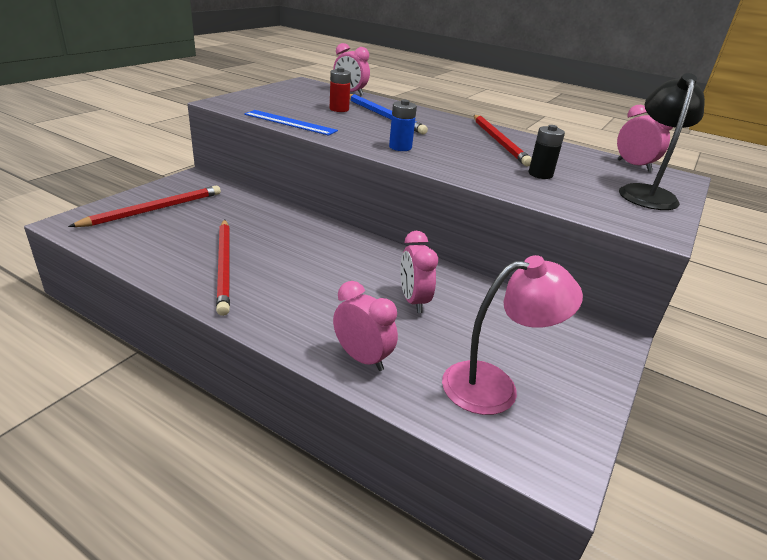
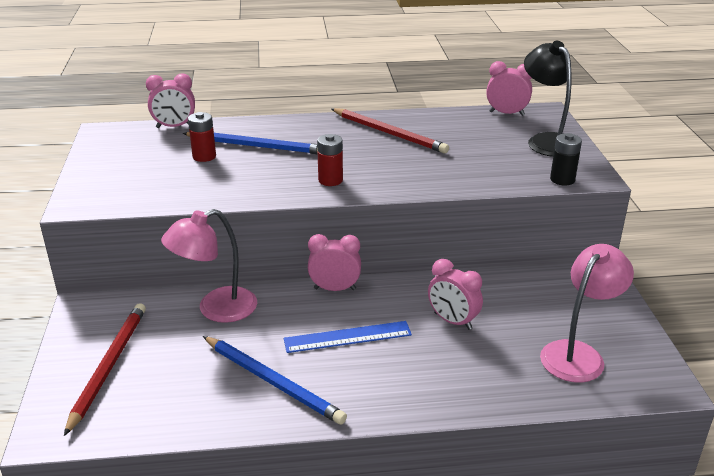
camera: 35 degrees left, 0 degrees up
red pencil [216,219,230,316] -> blue pencil [203,336,347,425]
blue ruler [244,110,338,136] -> blue ruler moved to [284,321,412,353]
pink clock [333,281,398,371] -> pink clock moved to [308,234,361,291]
blue battery [389,100,417,151] -> red battery [317,134,343,186]
black battery [529,125,565,179] -> black battery moved to [550,133,582,186]
none -> pink lamp [161,209,257,323]

